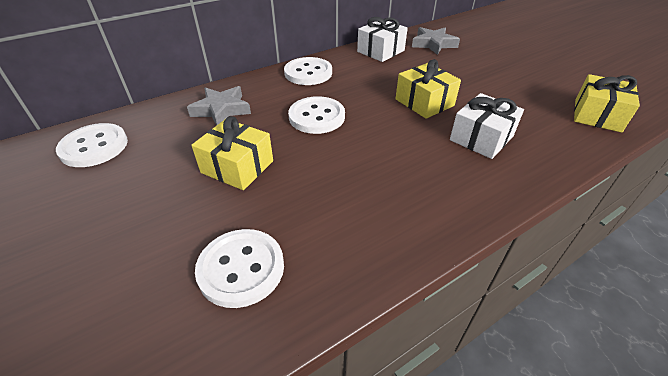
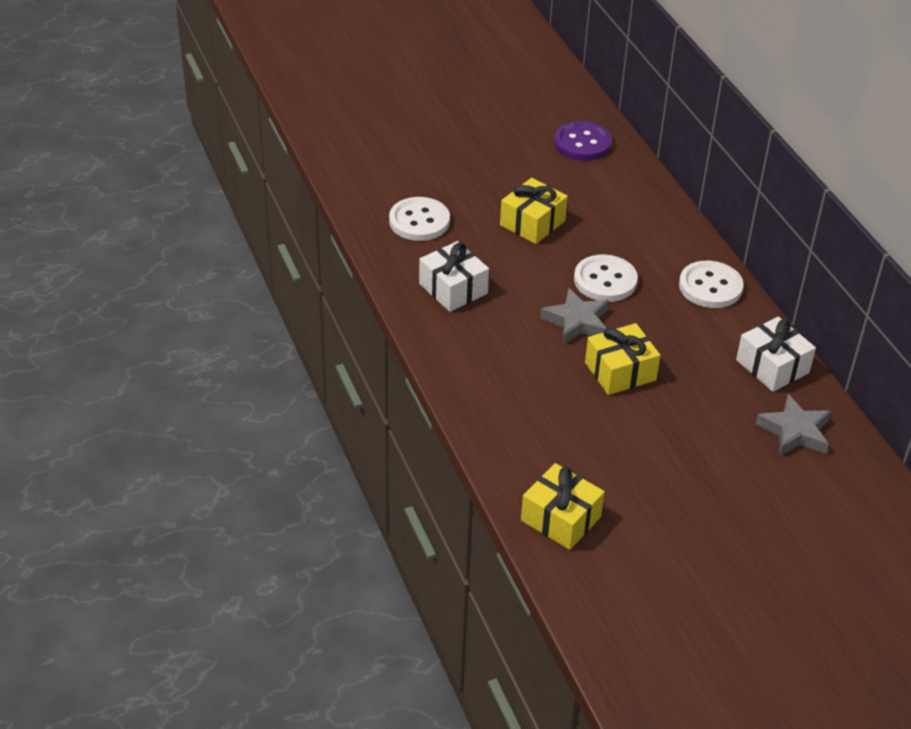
camera: 100 degrees right, 0 degrees up
white button [56,123,128,167] -> purple button [554,121,612,161]
grey star [187,86,251,125] -> grey star moved to [540,288,609,344]
white gift [450,93,524,159] -> white gift moved to [419,241,489,312]

